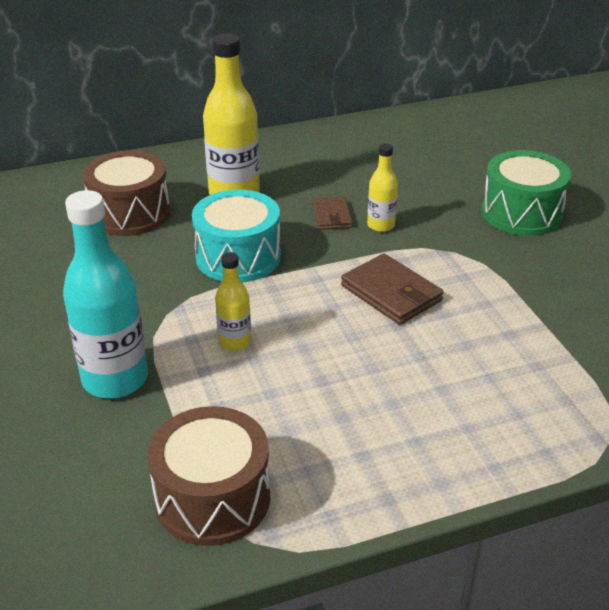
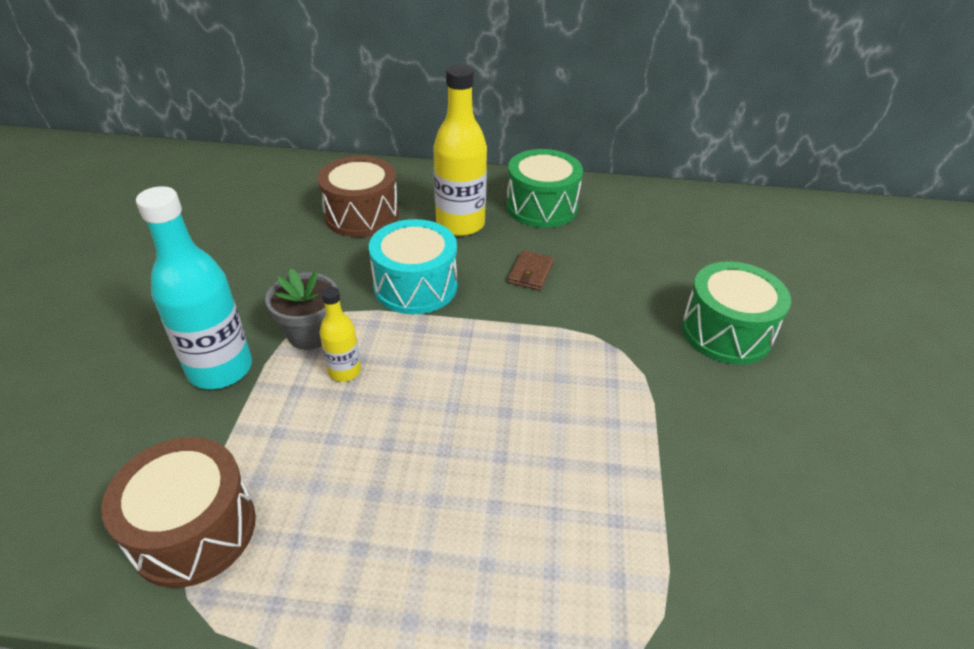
camera: 25 degrees right, 5 degrees up
brown wallet [341,254,444,325] -> none
yellow bottle [367,143,398,232] -> none
none -> grey flower pot [265,269,337,350]
none -> green drum [506,149,583,228]

